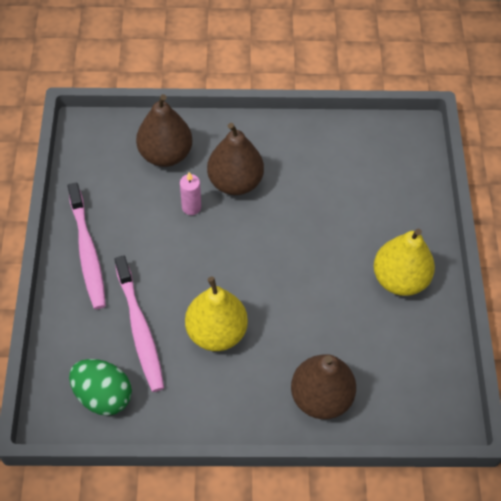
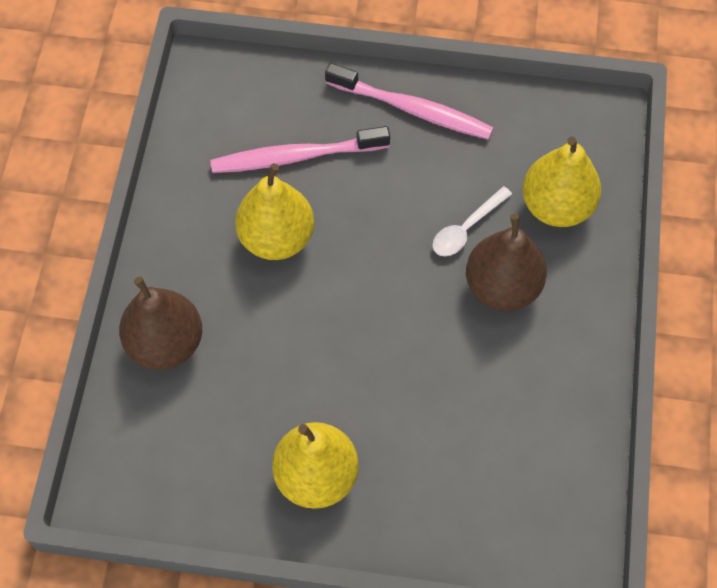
camera: 100 degrees right, 5 degrees up
pink toothbrush [68,183,106,309] -> pink toothbrush turned 150 degrees counterclockwise [325,63,494,140]
green egg [69,359,132,416] -> none
brown pear [136,94,192,167] -> yellow pear [523,136,601,227]
pink candle [180,172,201,215] -> white spoon [432,186,512,256]

